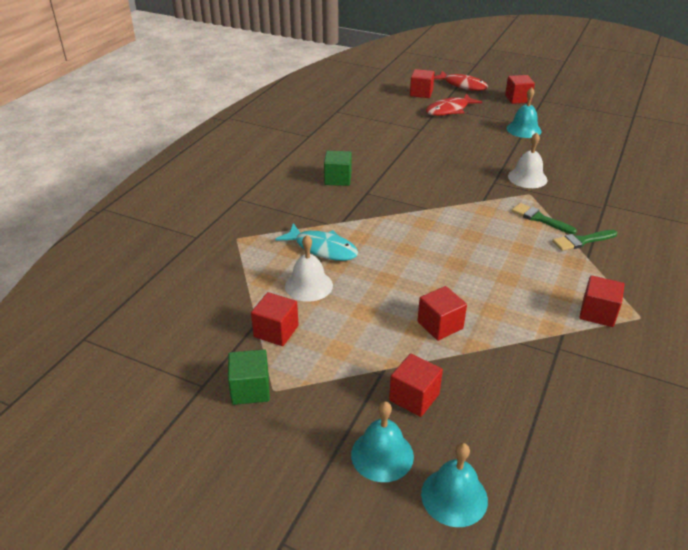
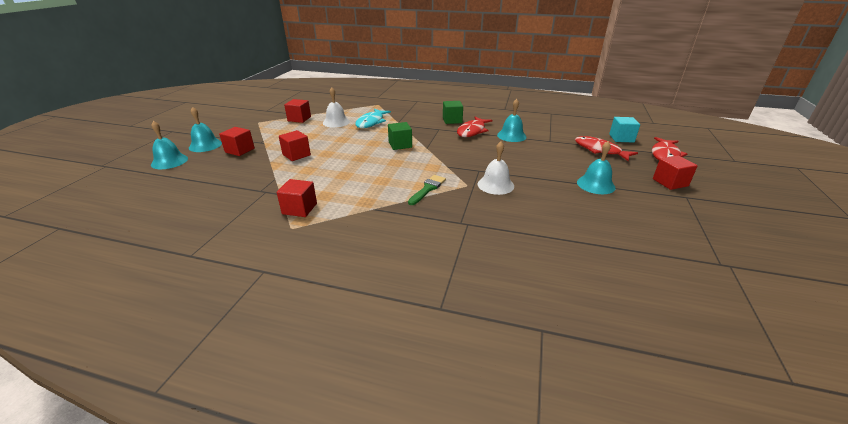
camera: 80 degrees right, 5 degrees down
green cube [228,349,270,405] -> green cube moved to [388,122,412,150]
red cube [410,69,435,98] -> turquoise cube [609,117,640,143]
green brush [552,230,617,251] -> none
none -> red fish [457,117,493,137]
none -> turquoise bell [497,99,527,142]

